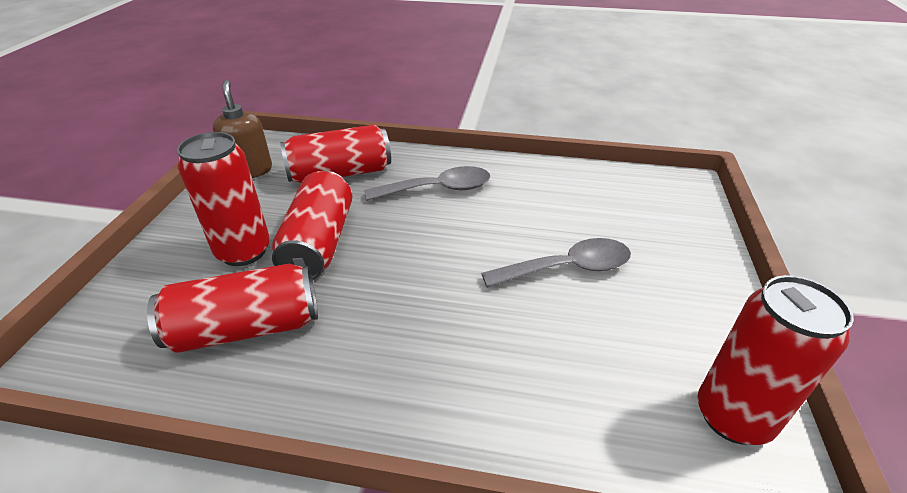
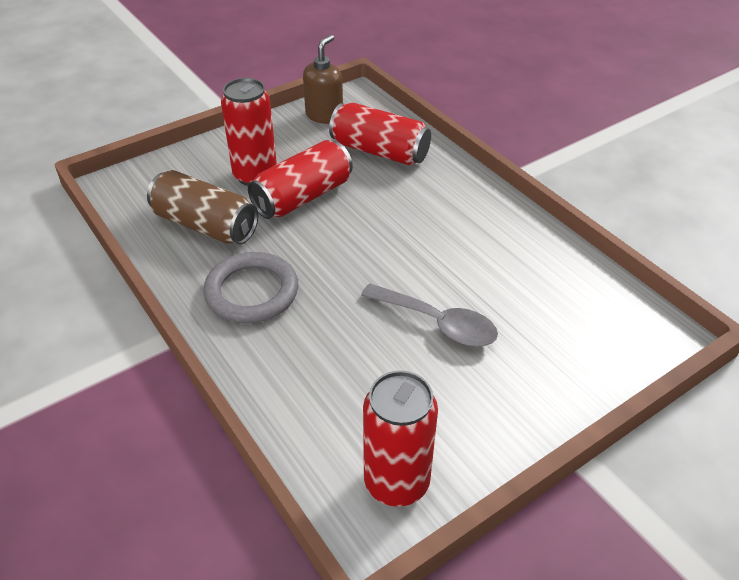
camera: 45 degrees right, 5 degrees up
red can [147,264,318,353] -> brown can [147,170,258,244]
grey spoon [364,166,490,201] -> none
none -> grey ring [203,252,298,323]

